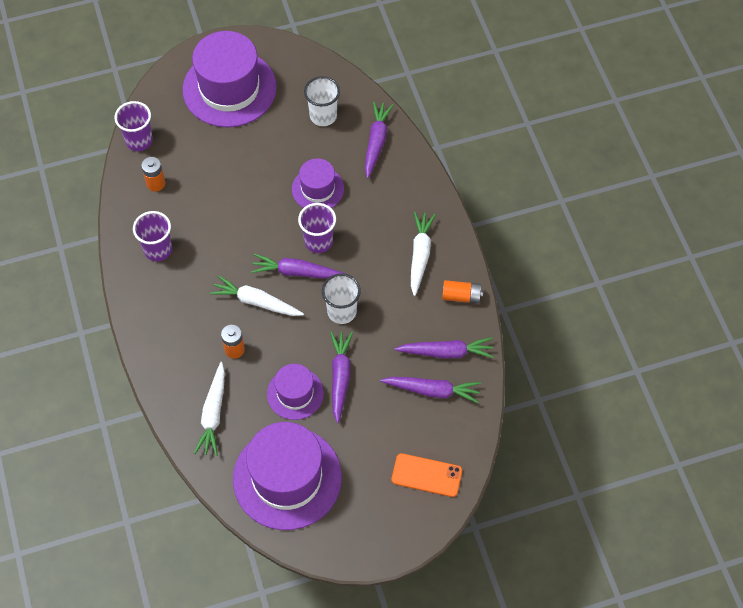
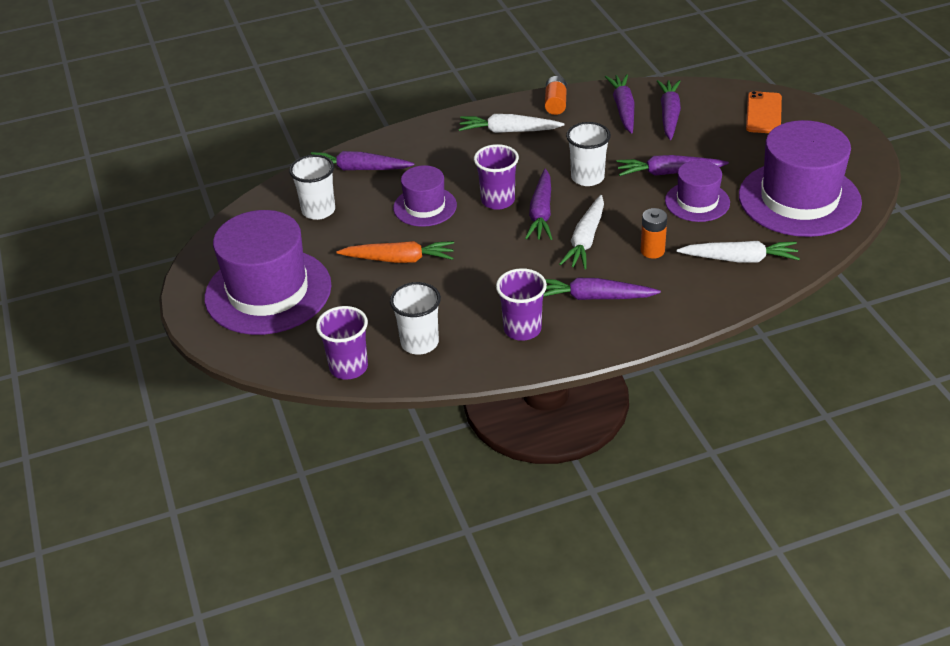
camera: 90 degrees left, 20 degrees down
orange battery [141,157,165,192] -> white cup [390,282,441,355]
none -> orange carrot [336,241,454,263]
none -> purple carrot [543,278,661,300]

